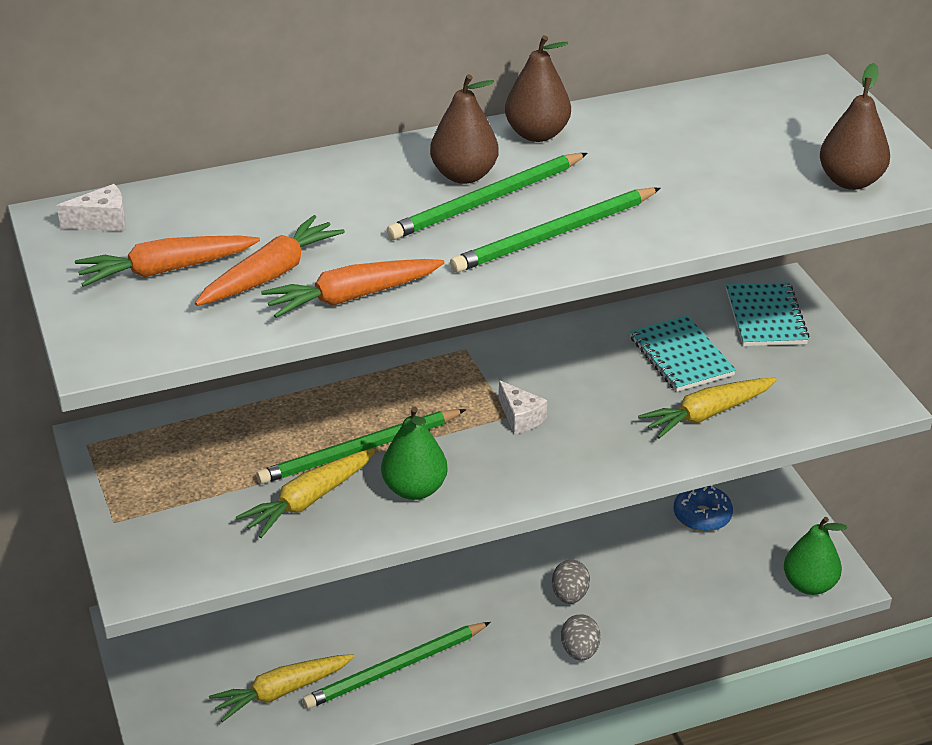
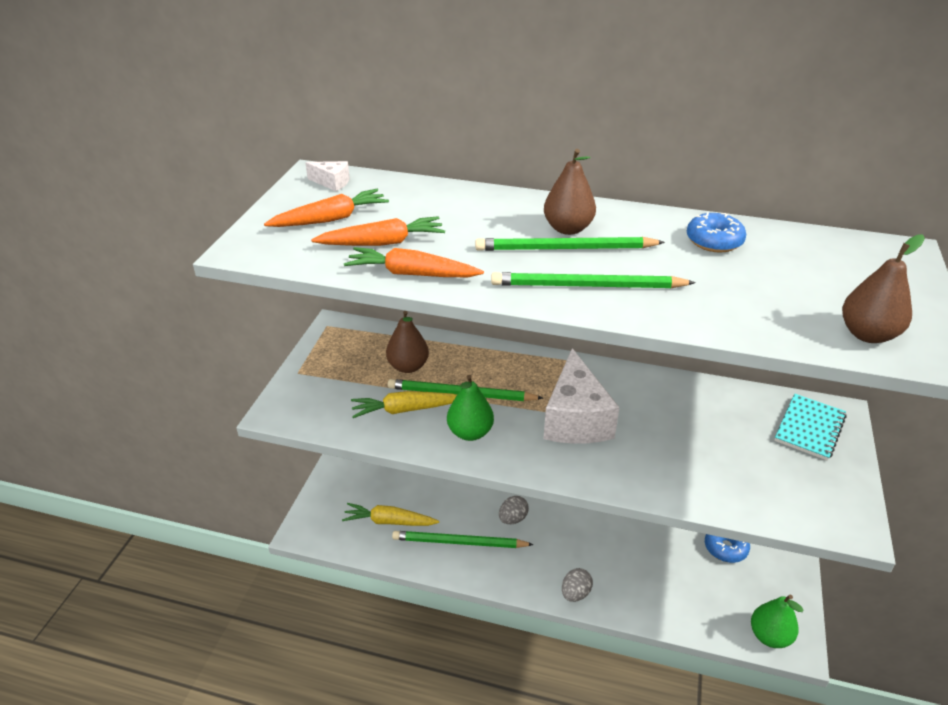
camera: 35 degrees right, 0 degrees up
orange carrot [75,236,260,287] -> orange carrot turned 135 degrees clockwise [264,189,389,227]
white cheese [499,380,547,434] -> white cheese [543,348,620,444], size x2.34
brown pear [505,35,571,142] -> brown pear moved to [386,311,429,373]
grey egg [552,560,590,604] -> grey egg moved to [499,496,529,524]
turquoise notebook [630,315,736,392] -> none
yellow carrot [638,378,777,439] -> none
none -> blue donut [687,213,746,253]

